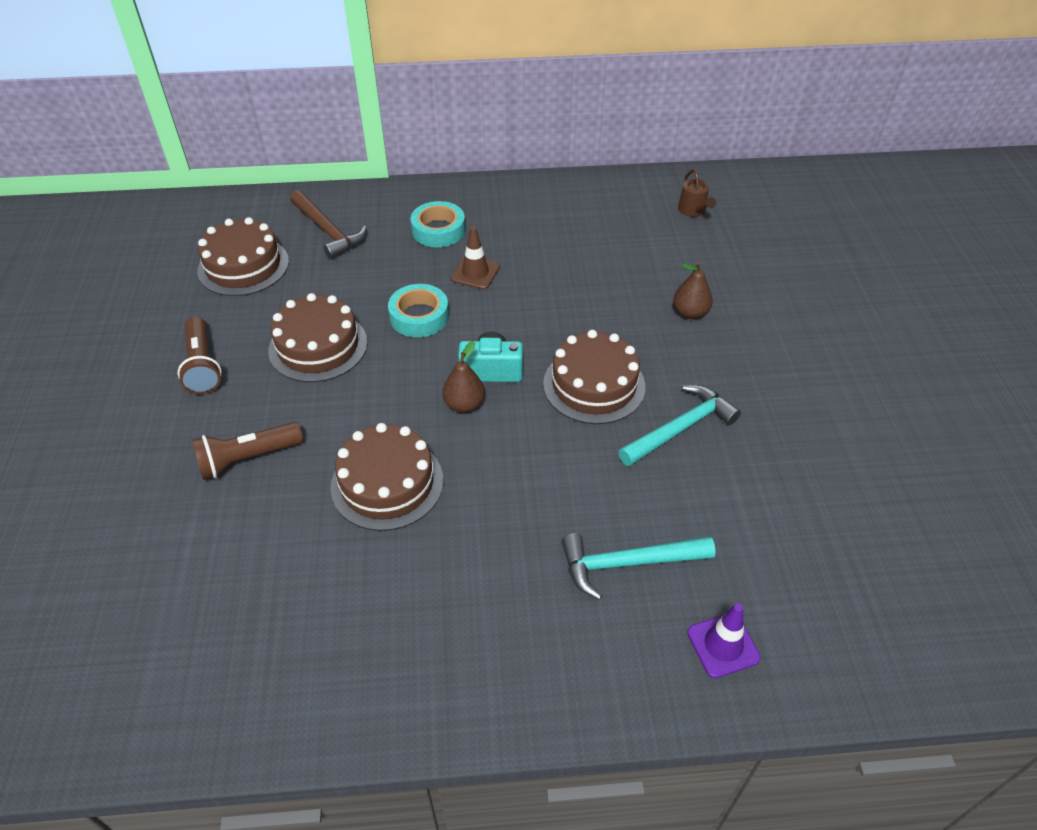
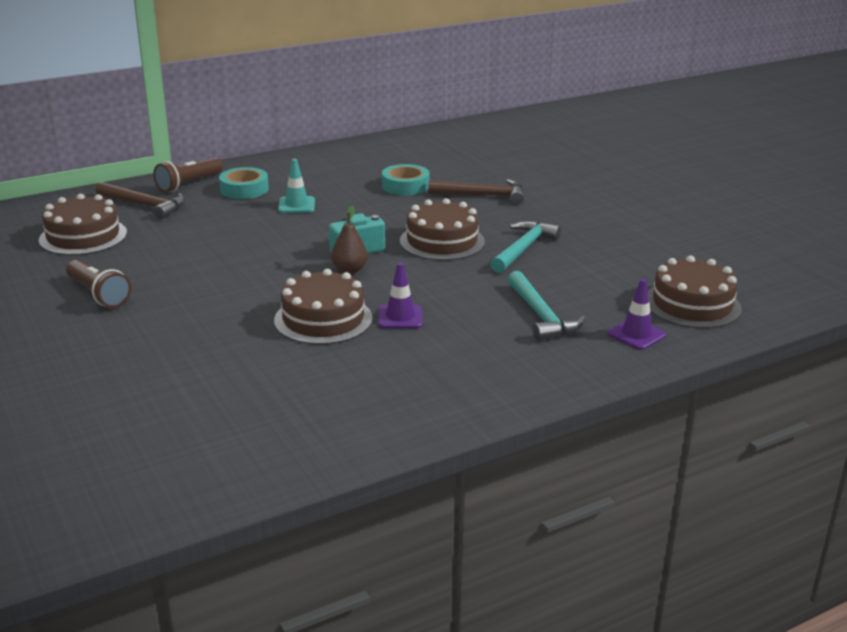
camera: 25 degrees left, 20 degrees down
brown flashlight [192,422,303,480] -> brown flashlight moved to [153,158,223,192]
brown cake [268,293,368,382] -> brown cake moved to [648,256,742,328]
turquoise tape [388,284,449,337] -> turquoise tape moved to [382,164,429,195]
brown traffic cone [451,226,500,289] -> turquoise traffic cone [278,159,315,213]
turquoise hammer [561,533,716,600] -> turquoise hammer turned 75 degrees counterclockwise [508,271,585,341]
brown pear [673,262,713,319] -> brown hammer [428,179,524,205]
brown watering can [678,169,716,217] -> none
none -> purple traffic cone [378,263,423,329]

